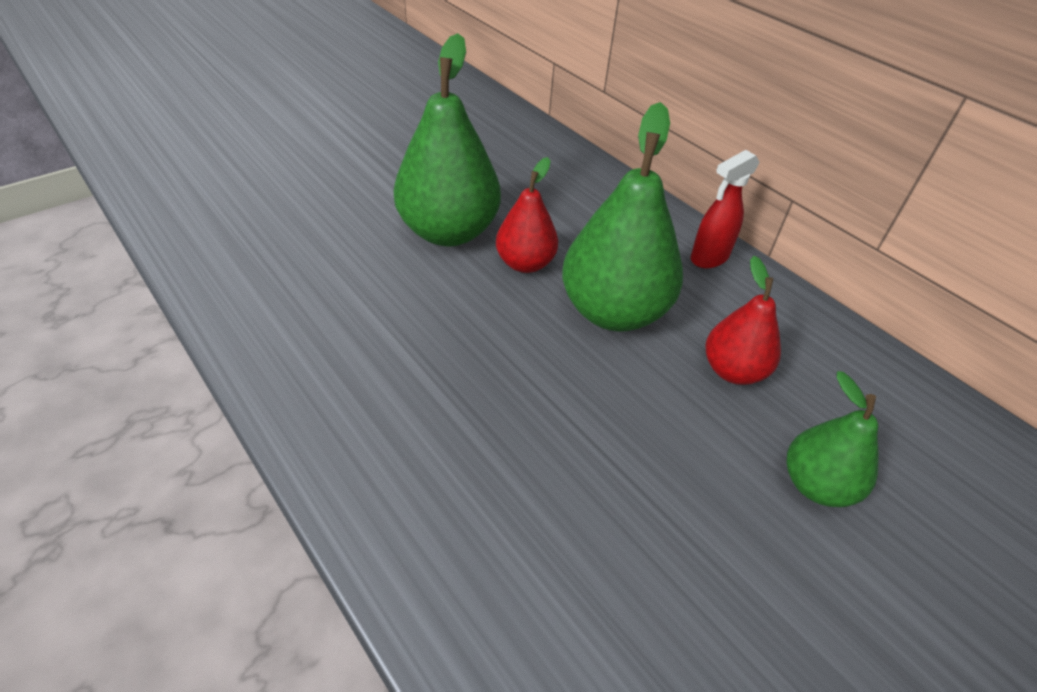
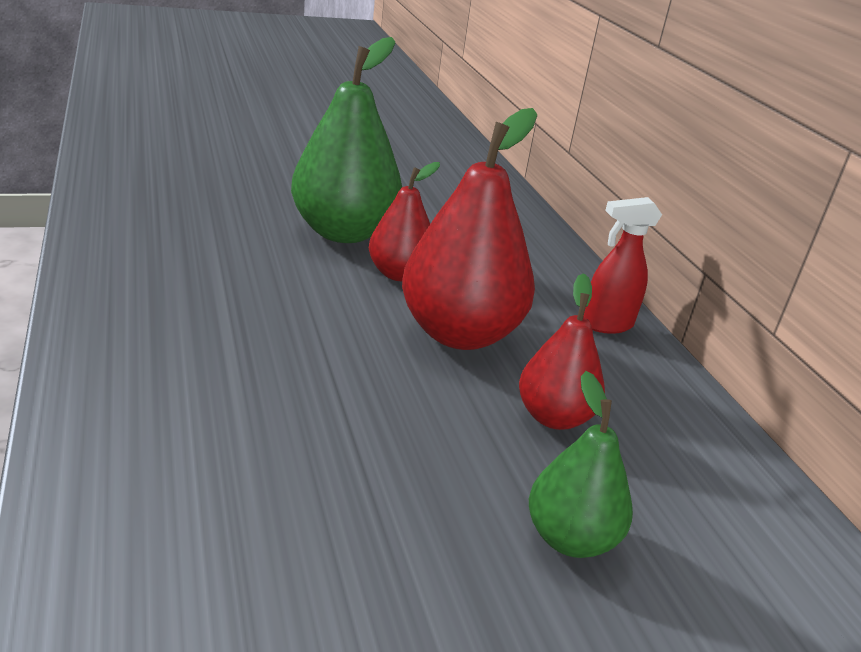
camera: 20 degrees right, 15 degrees down
green pear [562,102,683,331] -> red pear [402,108,537,350]

